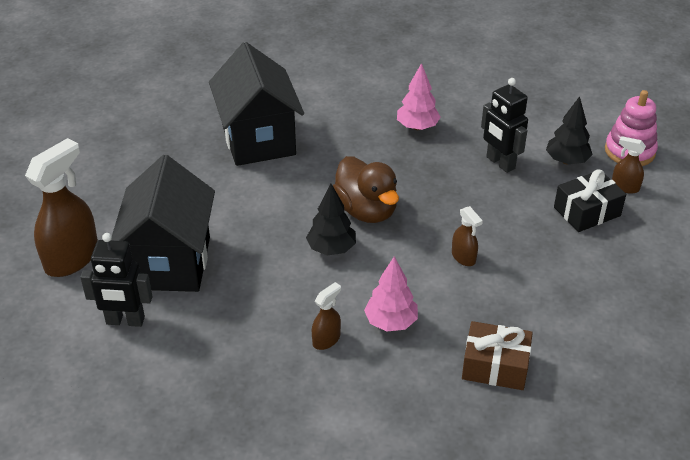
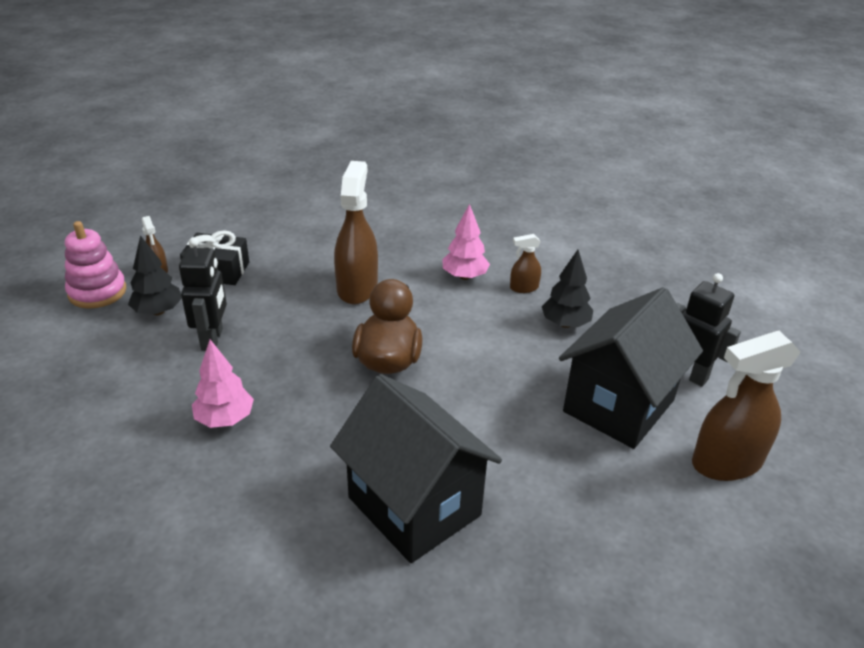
camera: 145 degrees left, 5 degrees down
black house [209,42,304,166] -> black house turned 60 degrees counterclockwise [330,374,502,563]
black tree [306,184,356,256] -> black tree moved to [542,250,593,328]
brown spray bottle [452,206,483,266] -> brown spray bottle [334,161,378,304], size x2.05
brown gift [462,321,533,390] -> none

